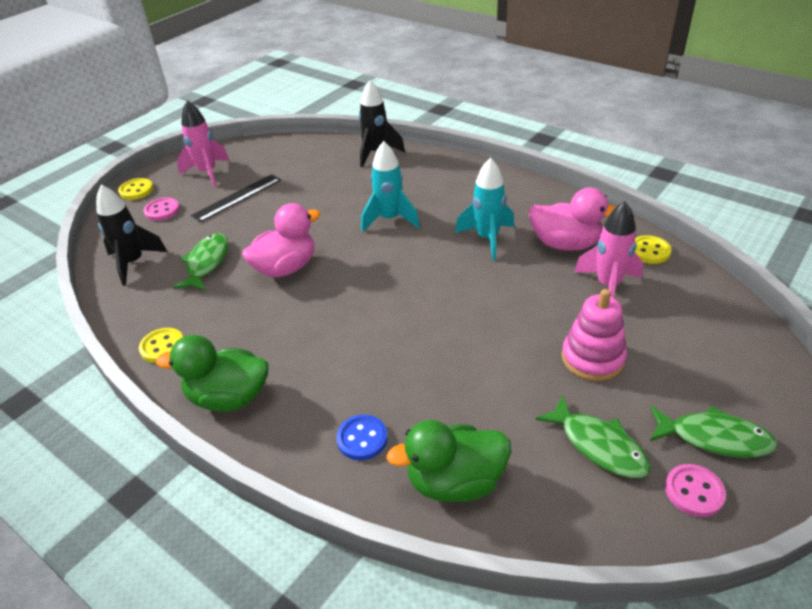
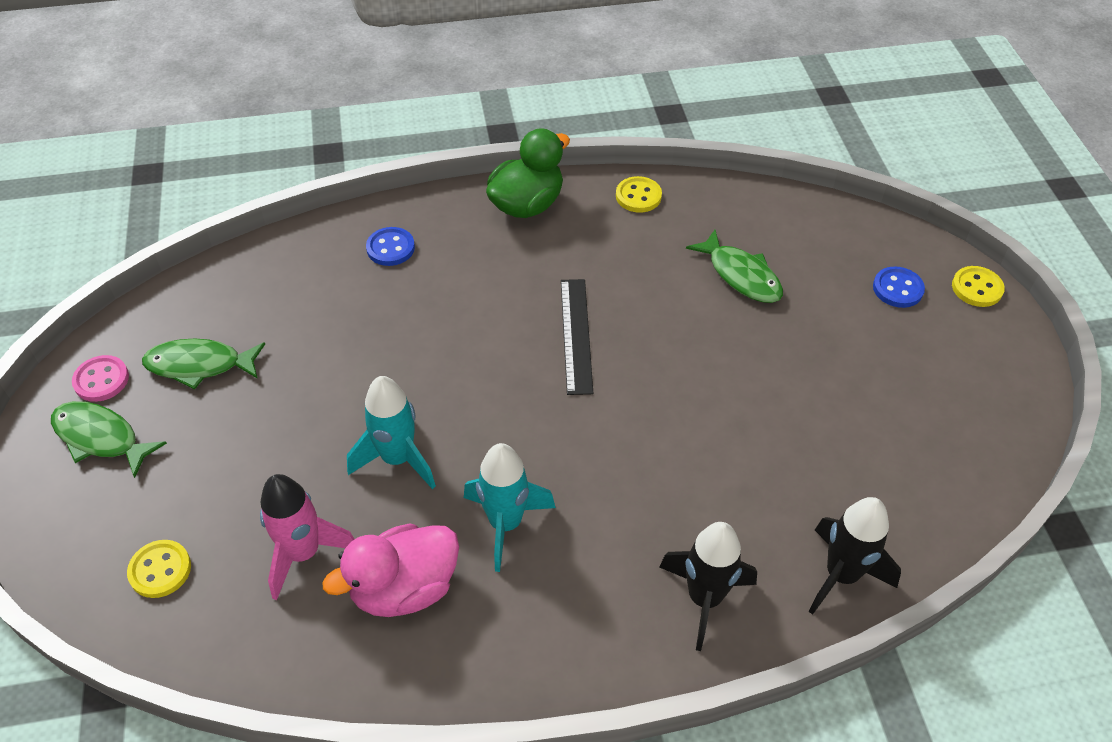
camera: 130 degrees right, 10 degrees up
black rocket [96,184,167,286] -> black rocket moved to [659,522,757,651]
pink button [144,197,180,221] -> blue button [873,267,925,308]
pink rocket [177,100,229,187] -> none
black ruler [191,174,281,222] -> black ruler moved to [561,279,593,395]
pink duck [242,203,321,277] -> none
turquoise rocket [361,141,420,232] -> turquoise rocket moved to [347,376,436,489]
green duck [386,420,511,502] -> none
pink stacking toy [562,289,627,381] -> none
yellow button [635,235,671,264] -> yellow button moved to [127,540,191,598]
green fish [650,406,778,458] -> green fish turned 60 degrees clockwise [51,401,167,478]

